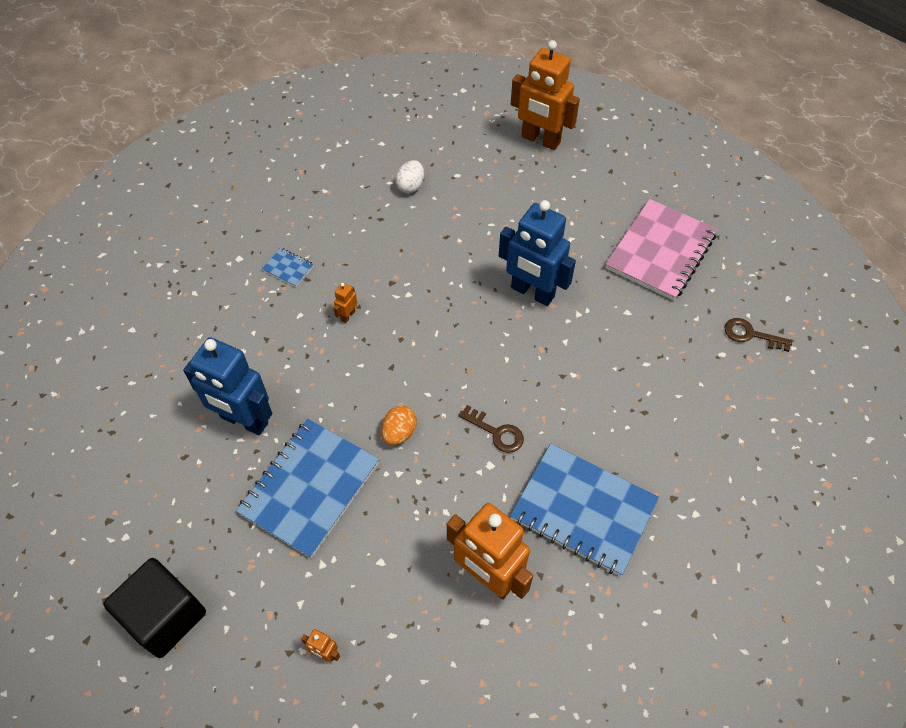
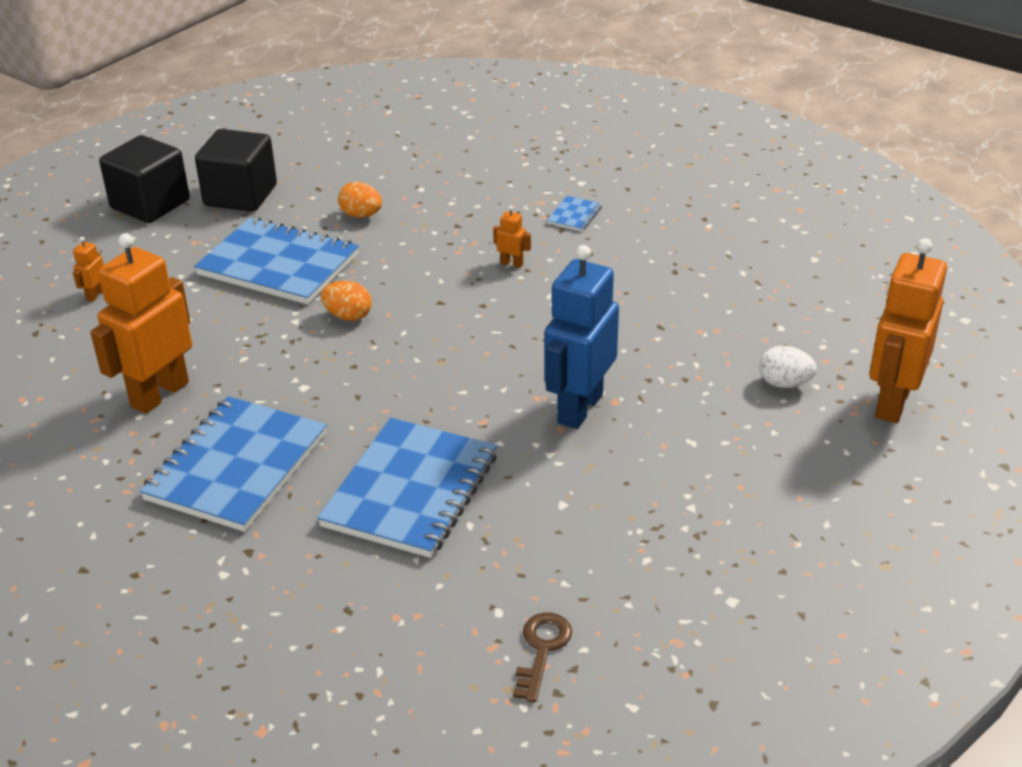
camera: 85 degrees right, 20 degrees down
blue robot [183,338,272,435] -> orange egg [338,182,382,218]
white egg [395,160,424,193] -> white egg moved to [759,346,817,388]
brown key [458,405,524,453] -> none
pink notebook [605,199,718,301] -> none
none -> black cube [195,129,277,212]
none -> blue notebook [317,418,497,558]

